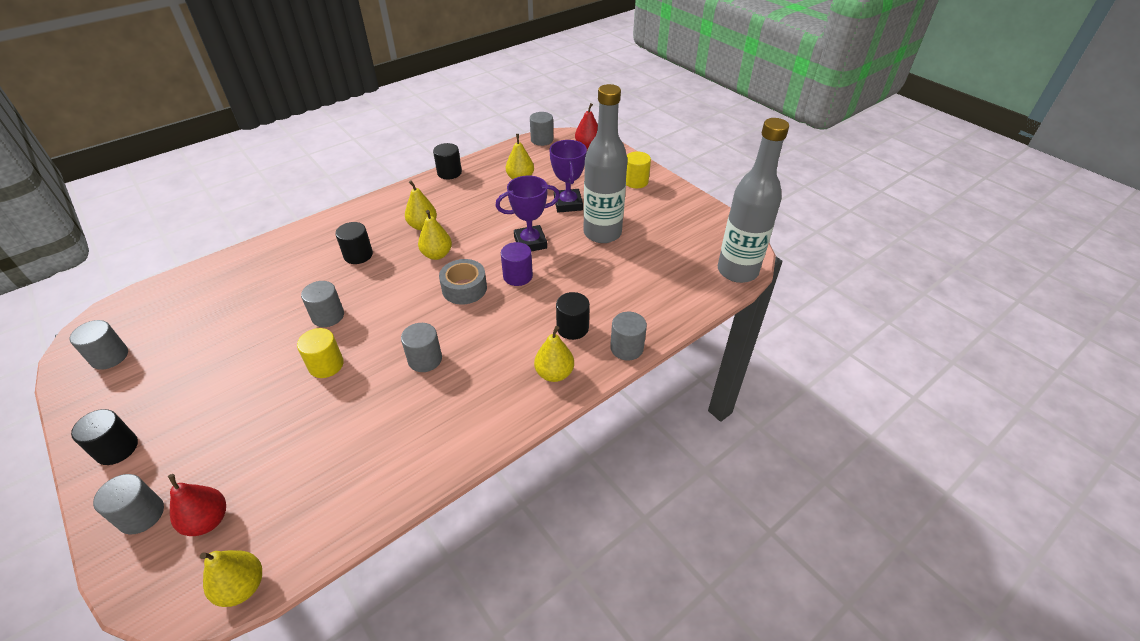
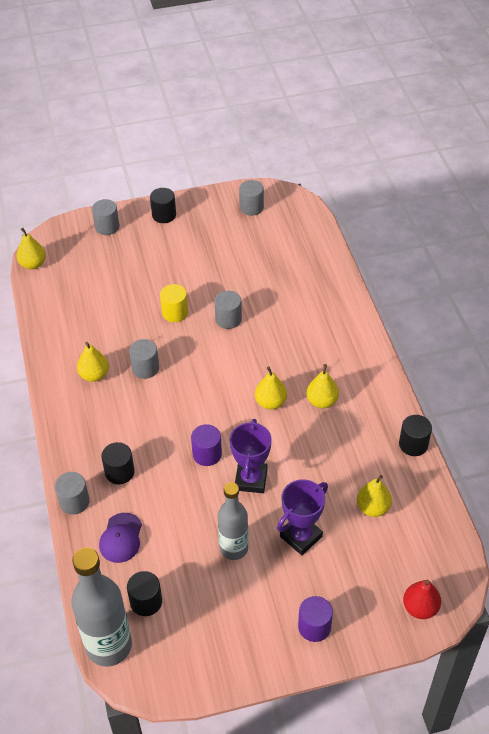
camera: 115 degrees right, 5 degrees up
red pear [168,474,226,536] -> none
black cylinder [335,222,373,264] -> black cylinder moved to [127,571,162,616]
grey tape [439,259,487,305] -> none
grey cylinder [530,112,553,146] -> none
yellow pear [534,326,574,382] -> yellow pear moved to [77,342,109,382]
purple trophy [549,140,587,213] -> purple trophy turned 60 degrees counterclockwise [277,480,328,555]
grey bottle [583,84,628,243] -> grey bottle [217,482,248,560], size x0.66
yellow cylinder [626,151,651,188] -> purple cylinder [298,596,333,642]
none -> purple cap [99,513,142,563]

